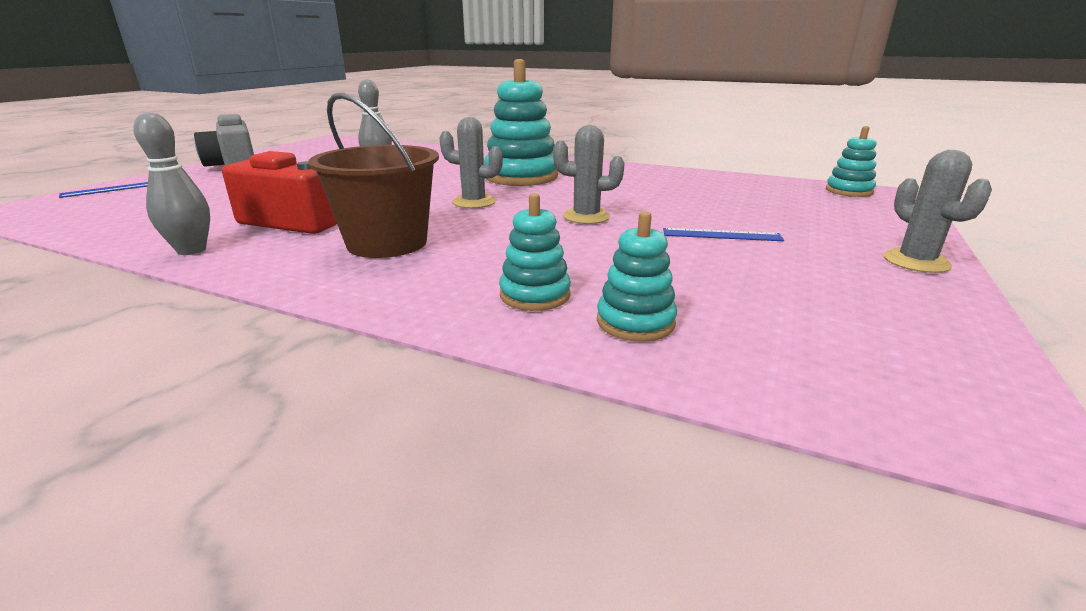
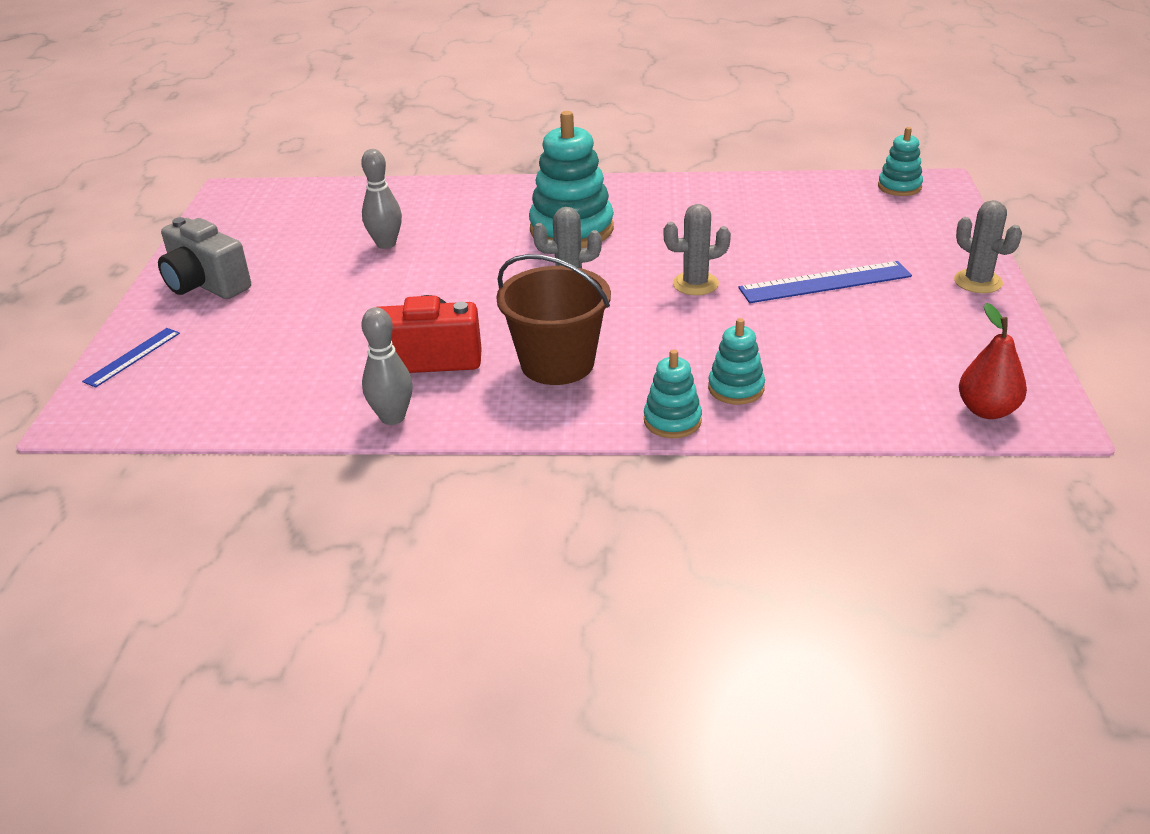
camera: 20 degrees left, 10 degrees up
turquoise stacking toy [597,211,677,342] -> turquoise stacking toy moved to [644,349,702,438]
blue ruler [663,228,784,241] -> blue ruler [739,261,912,303], size x1.68
none -> red pear [959,303,1027,419]

